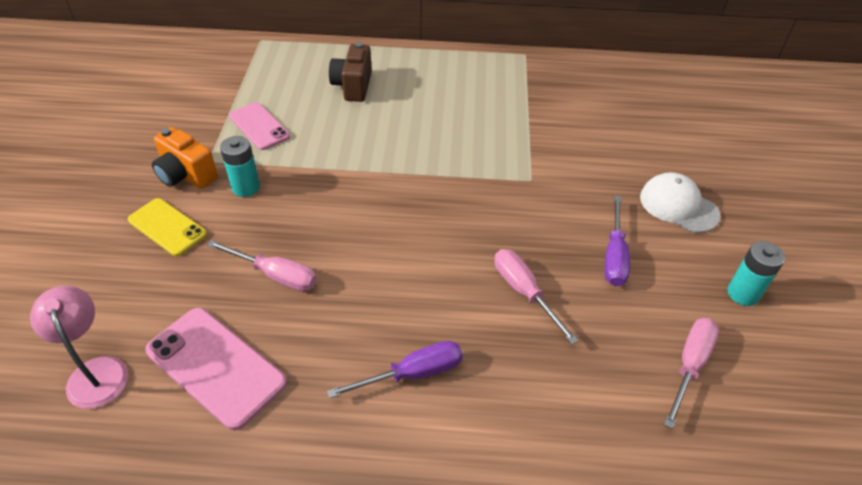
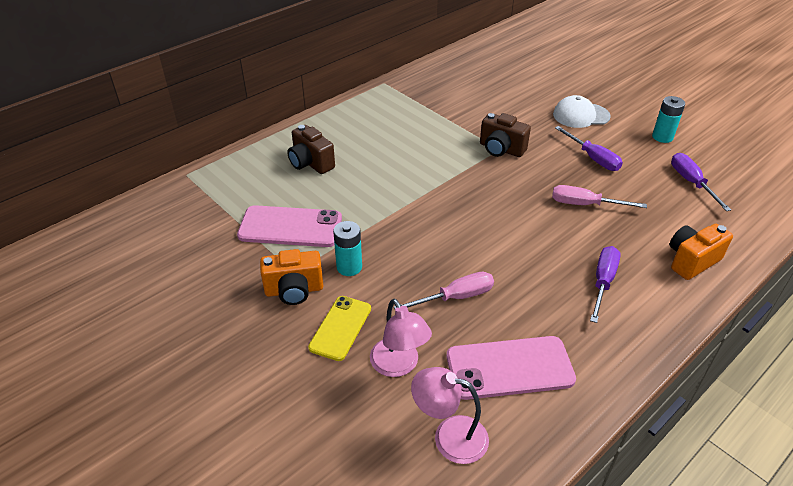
camera: 45 degrees left, 5 degrees down
yellow phone [128,198,207,256] -> yellow phone turned 60 degrees counterclockwise [308,296,371,361]
pink phone [229,102,290,150] -> pink phone [237,205,342,247], size x1.51
pink screwdriver [664,318,719,429] -> purple screwdriver [671,153,731,211]
none -> pink lamp [370,299,432,377]
none -> brown camera [480,113,531,157]
none -> orange camera [670,224,733,280]

